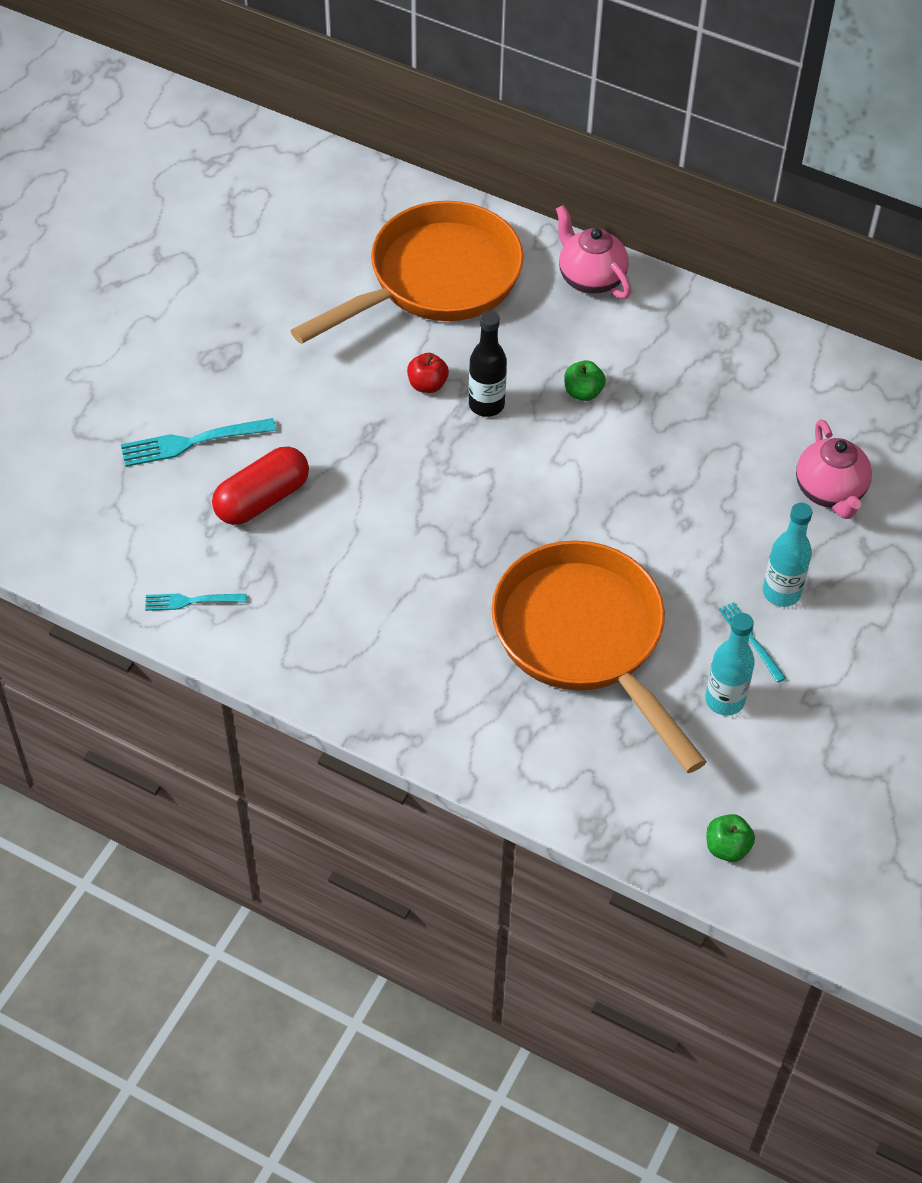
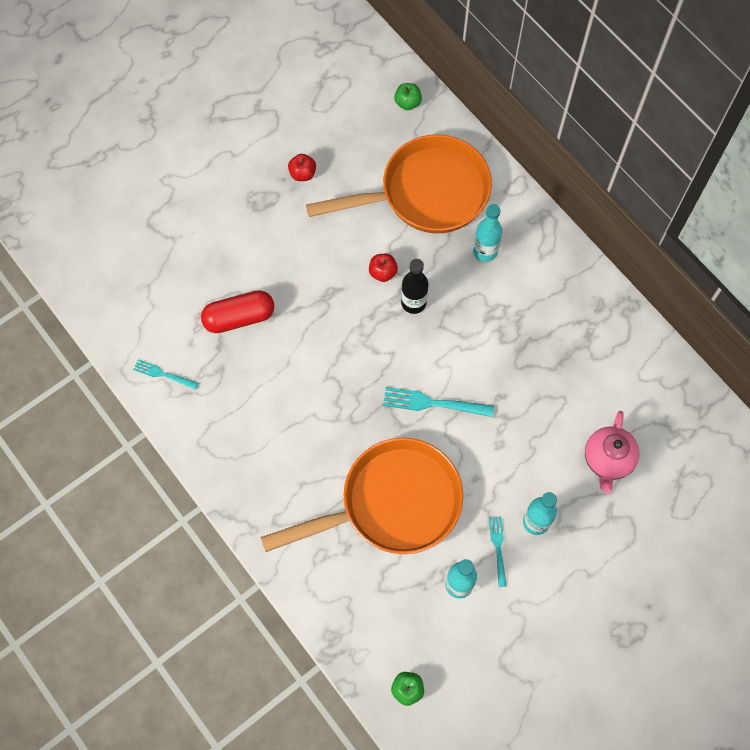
camera: 25 degrees right, 15 degrees up
turquoise fork [121,418,277,467] -> turquoise fork moved to [383,387,494,417]
orange pan [492,541,707,773] -> orange pan turned 75 degrees clockwise [261,437,463,554]
pink teapot [556,205,631,299] -> none
green apple [564,360,606,401] -> green apple moved to [394,83,422,110]
none -> red apple [288,154,316,181]
none -> turquoise bottle [473,204,502,262]

